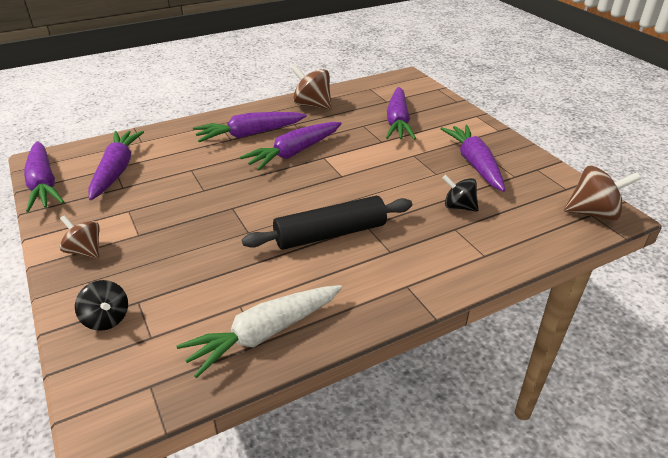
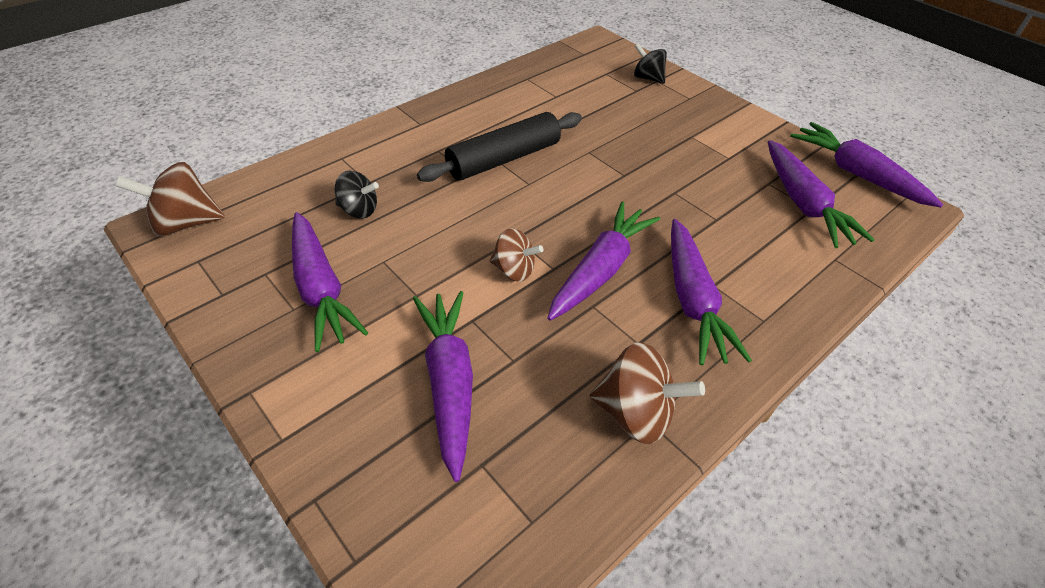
camera: 165 degrees right, 10 degrees up
brown spinning top [60,215,100,259] -> brown spinning top moved to [490,228,543,282]
white carrot [176,285,342,378] -> none
purple carrot [193,112,307,142] -> purple carrot turned 120 degrees clockwise [671,219,752,365]

